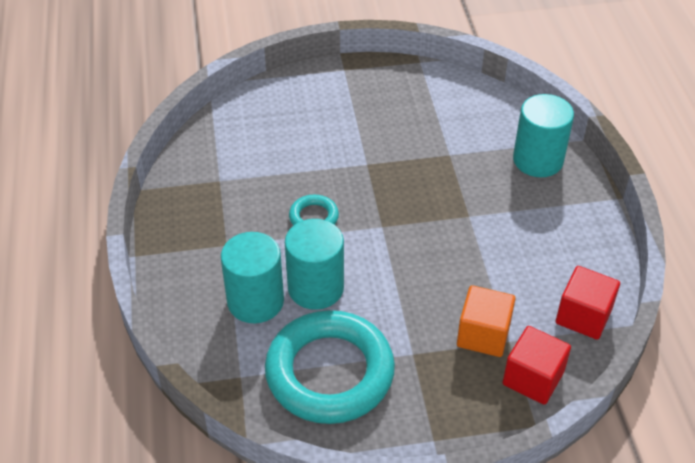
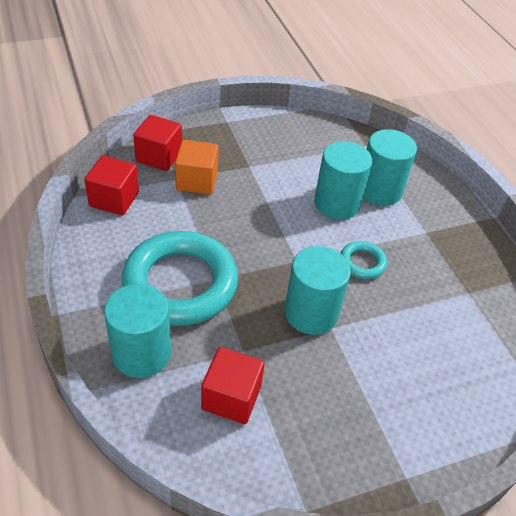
camera: 165 degrees right, 0 degrees up
turquoise ring [265,310,395,424] -> turquoise ring moved to [122,231,238,326]
none -> red cube [201,347,265,424]
none -> turquoise cylinder [285,246,351,335]

